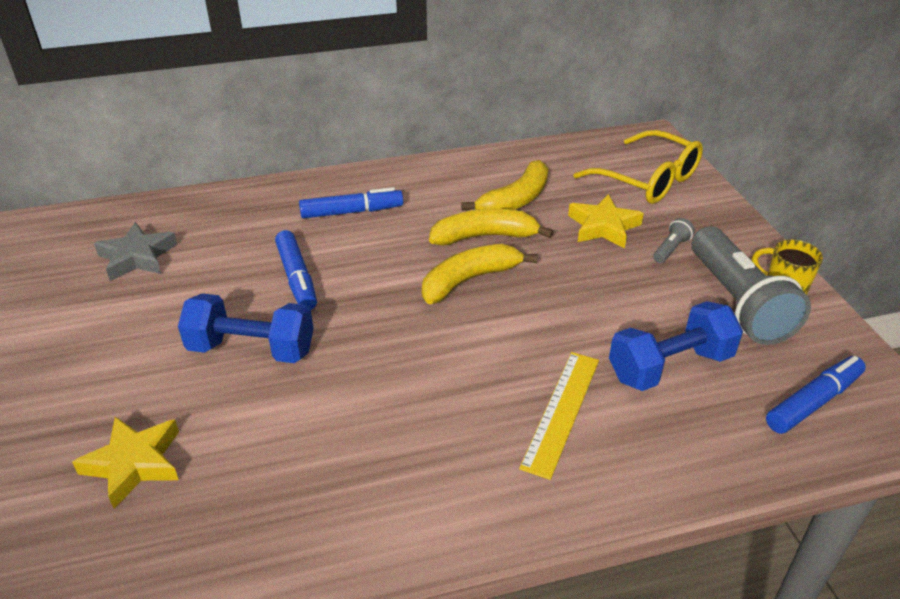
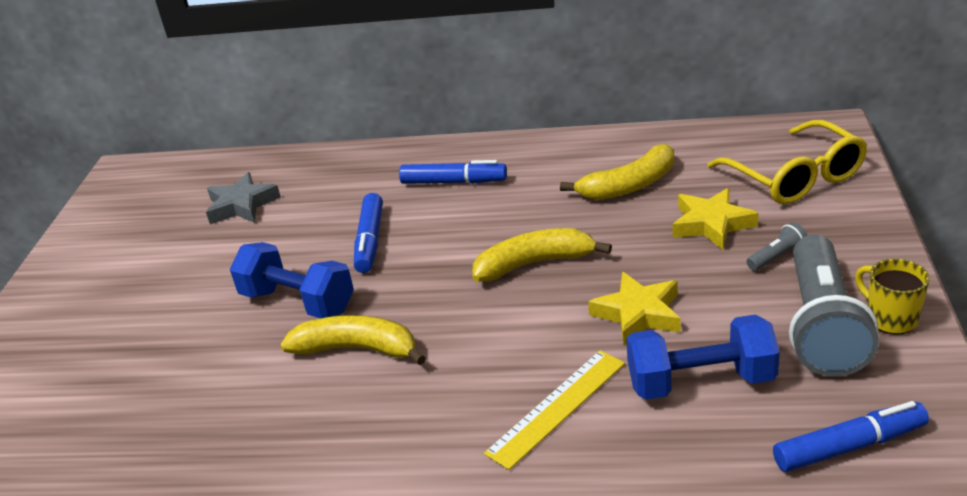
camera: 25 degrees right, 5 degrees down
yellow star [72,417,179,509] -> yellow star moved to [588,272,681,345]
yellow banana [429,208,553,246] -> yellow banana moved to [280,315,426,365]

